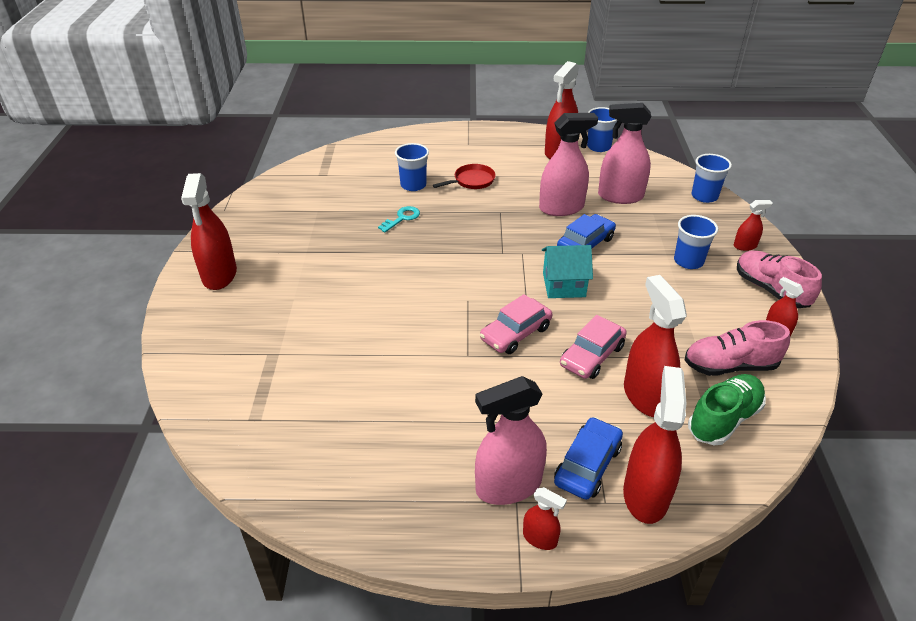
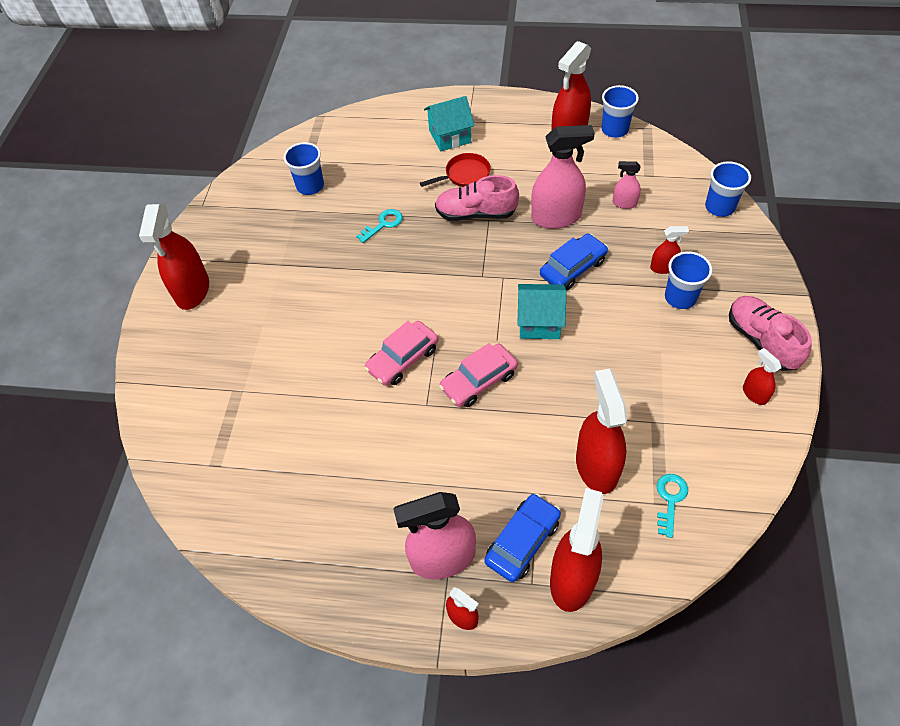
camera: 10 degrees right, 15 degrees up
blue cup [395,143,429,191] -> blue cup moved to [284,142,324,195]
pink car [560,315,627,379] -> pink car moved to [364,321,438,386]
pink spray bottle [598,103,652,204] -> pink spray bottle [613,161,641,209], size x0.49
pink shoe [685,320,790,376] -> pink shoe moved to [435,175,519,221]
green shoe [688,374,766,445] -> turquoise key [657,474,688,538]
red spray bottle [734,200,773,251] -> red spray bottle moved to [650,226,689,274]
none -> turquoise house [424,96,475,151]

